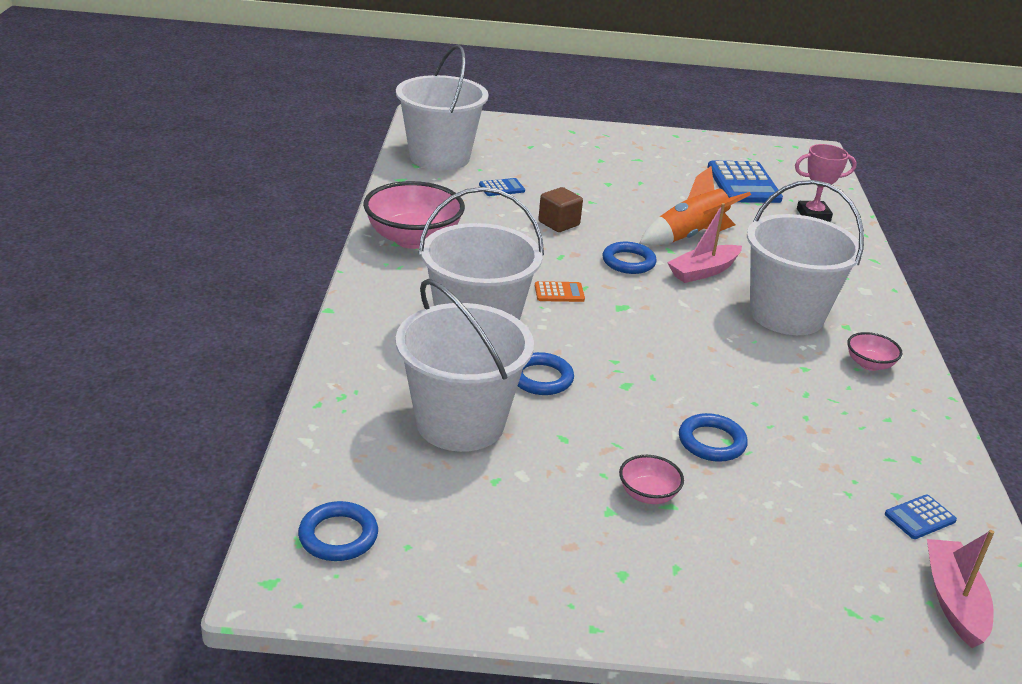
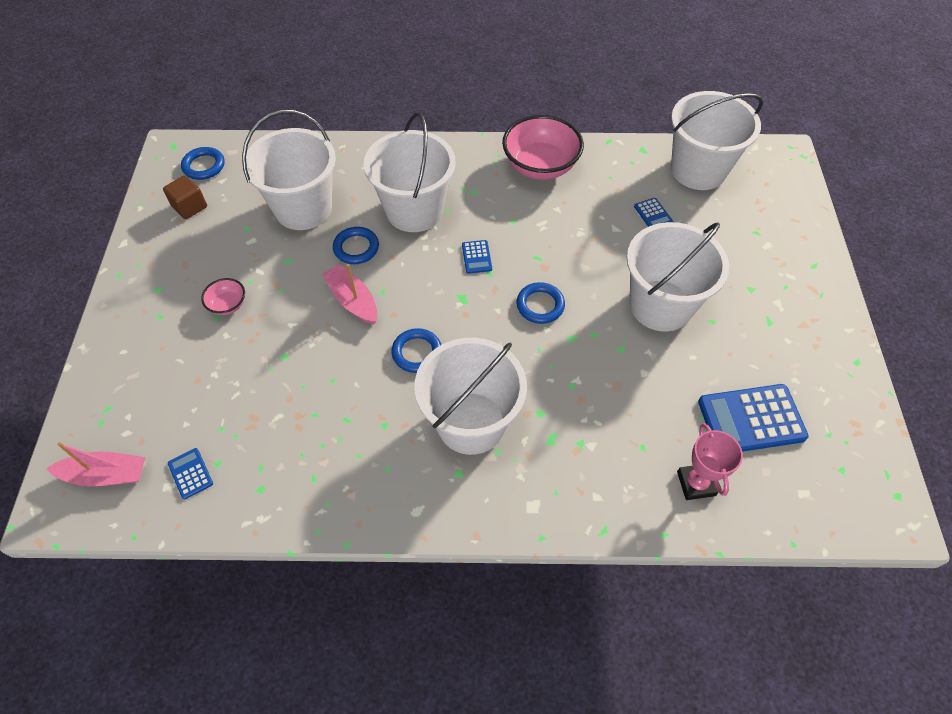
camera: 90 degrees right, 25 degrees up
orange calculator [535,281,585,302] -> blue calculator [462,240,492,274]
brown cube [538,187,583,232] -> brown cube moved to [163,175,207,219]
orange rocket [639,166,751,246] -> none
pink boat [667,203,742,283] -> pink boat moved to [322,264,378,325]
blue ring [679,413,748,462] -> blue ring moved to [392,328,441,373]
pink bowl [847,332,902,371] -> none
none -> white bucket [627,222,729,331]

